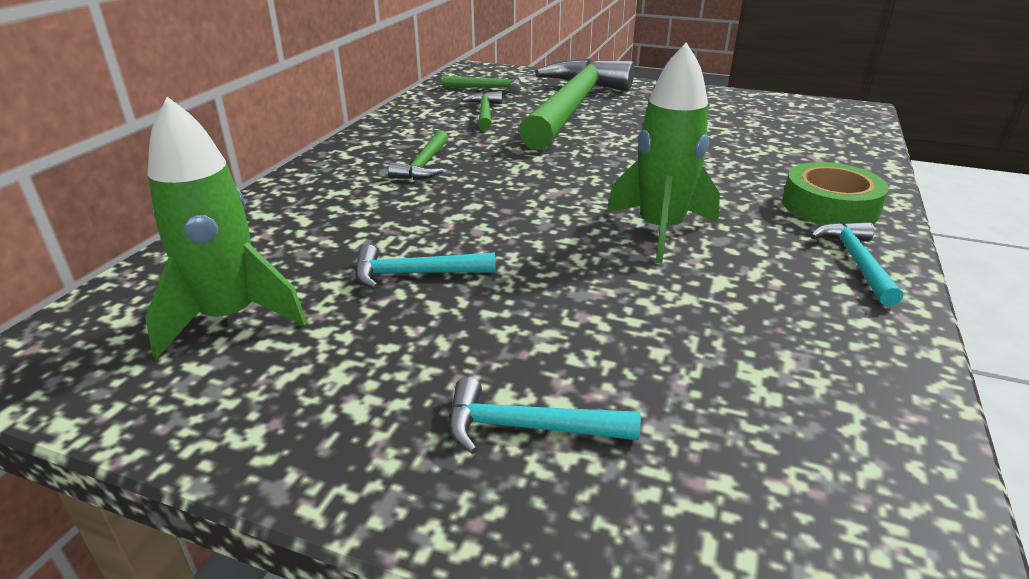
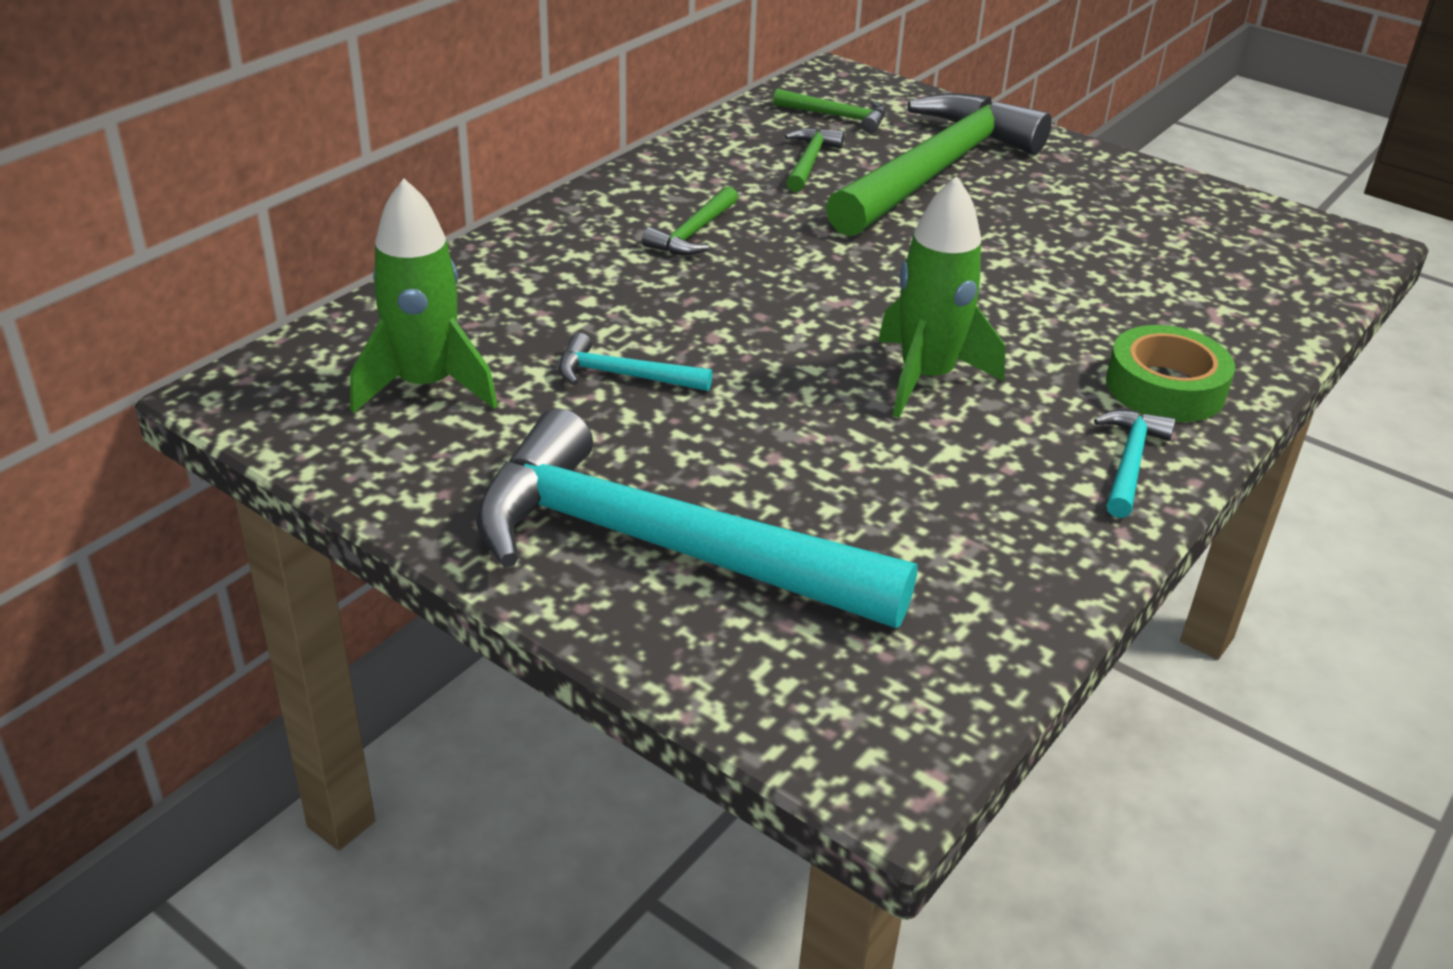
camera: 15 degrees right, 5 degrees up
turquoise hammer [449,377,641,454] -> turquoise hammer [475,408,918,628], size x2.46

